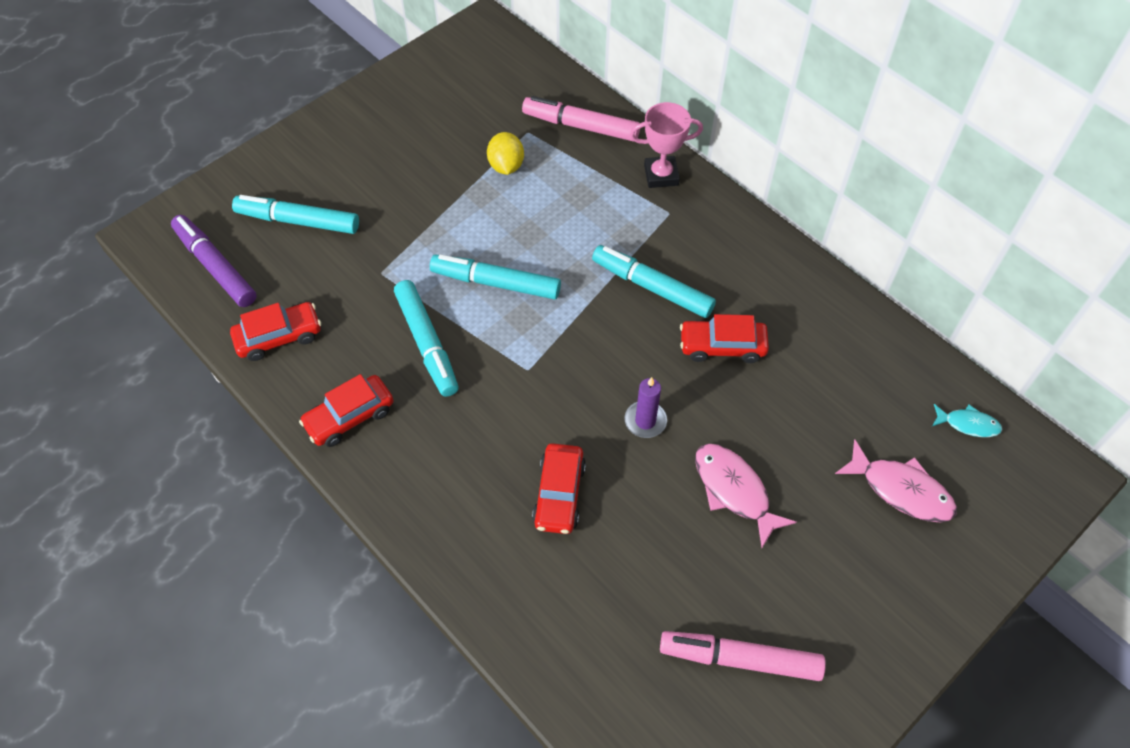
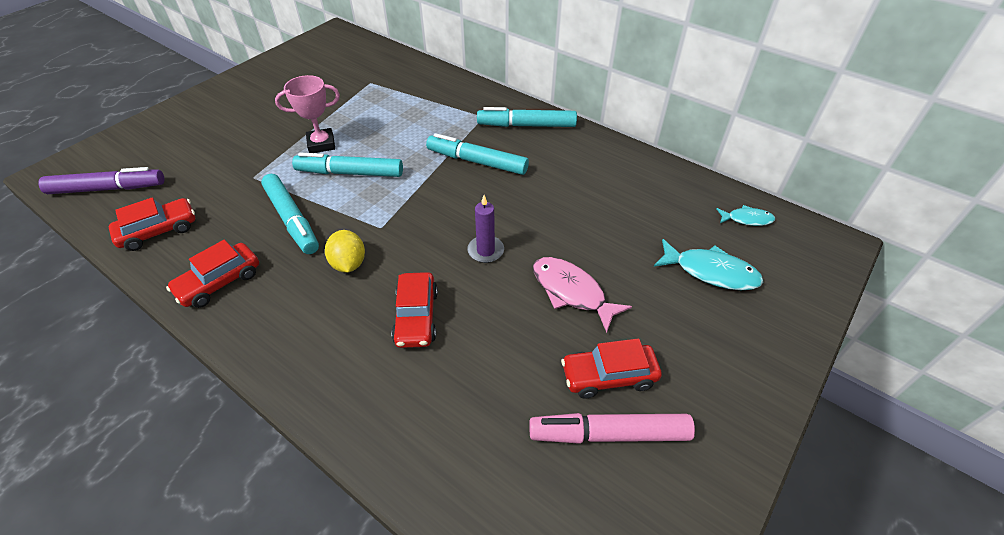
camera: 10 degrees left, 10 degrees down
purple marker [171,215,257,307] -> purple marker turned 135 degrees clockwise [38,167,164,194]
turquoise marker [232,195,359,234] -> turquoise marker moved to [477,107,577,127]
yellow lemon [487,132,524,175] -> yellow lemon moved to [325,230,365,273]
pink marker [522,96,640,142] -> none
pink trophy [630,102,703,188] -> pink trophy moved to [275,75,340,153]
red car [680,314,769,363] -> red car moved to [561,339,662,399]
pink fish [835,440,957,522] -> turquoise fish [654,239,763,290]

